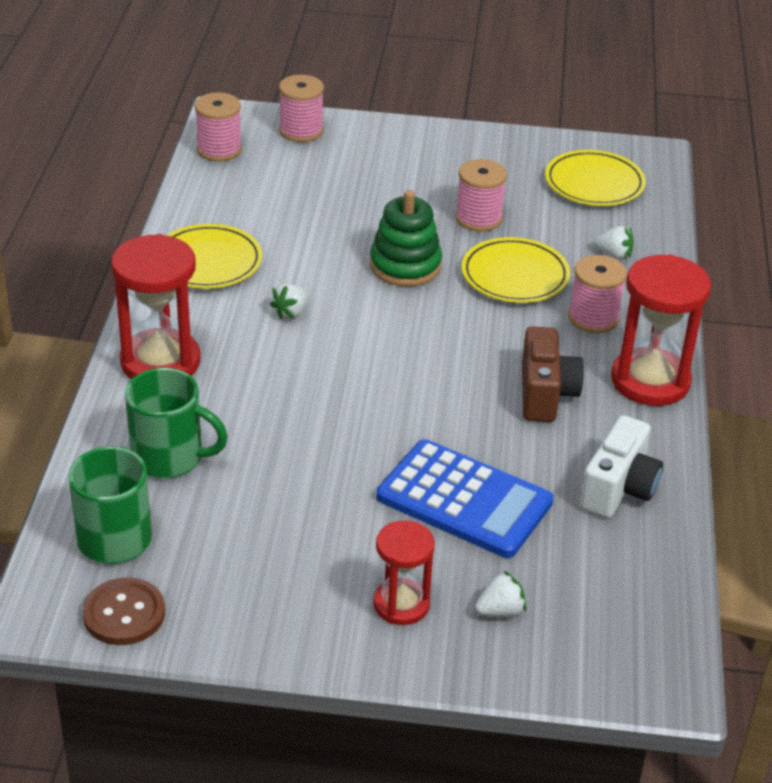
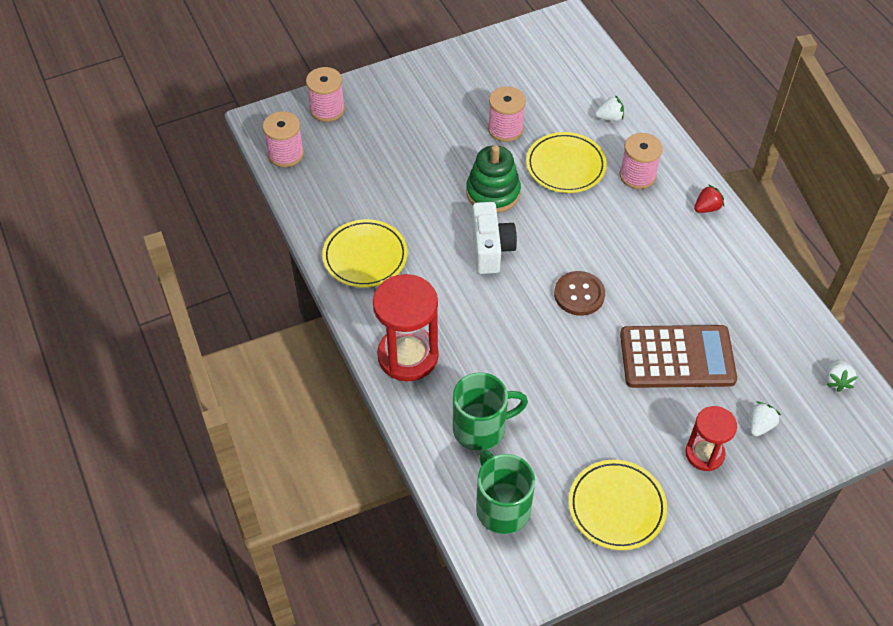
camera: 30 degrees left, 15 degrees up
brown button [82,577,165,645] -> brown button moved to [554,271,605,316]
white strawberry [270,283,309,320] -> white strawberry moved to [826,359,858,392]
blue calculator [376,439,554,558] -> brown calculator [620,325,737,388]
brown camera [522,326,584,422] -> none
yellow plate [545,150,646,206] -> yellow plate moved to [569,460,667,550]
white camera [580,415,663,518] -> white camera moved to [472,202,517,274]
red hourglass [611,254,711,406] -> red strawberry [694,184,724,213]

